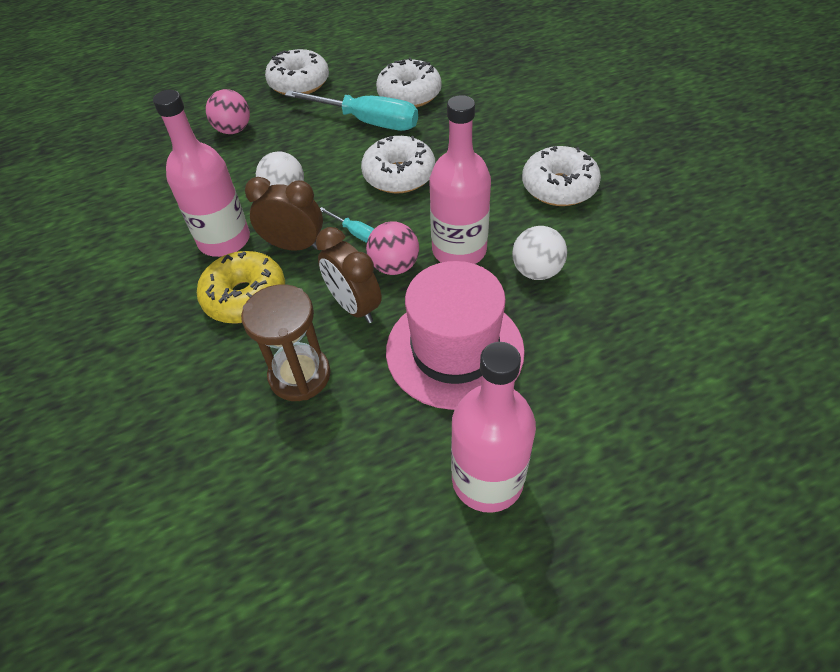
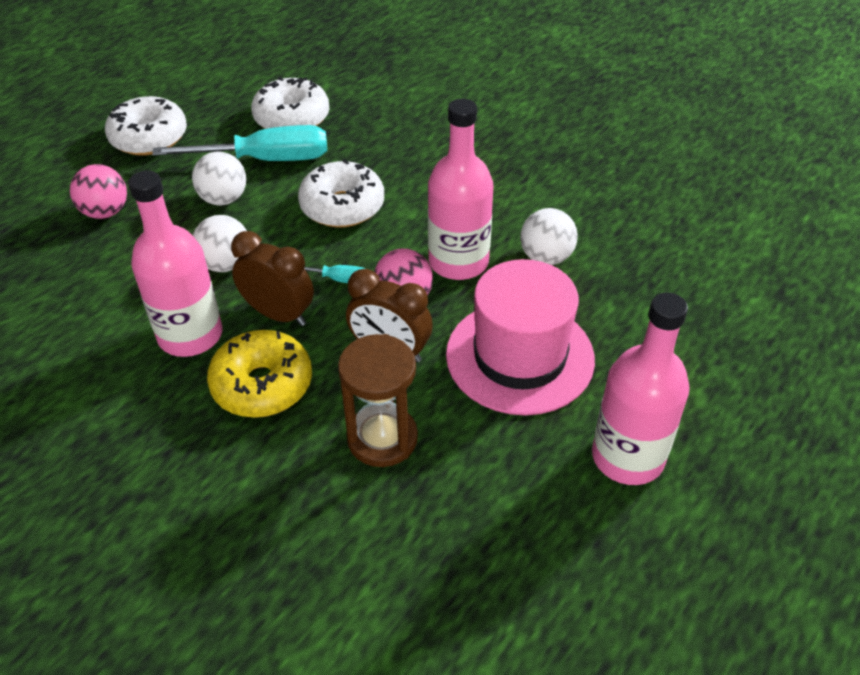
camera: 30 degrees left, 5 degrees down
brown clock [245,177,323,251] -> brown clock turned 45 degrees clockwise [231,231,314,326]
white donut [522,146,601,206] -> none
none -> white ball [192,151,246,206]

